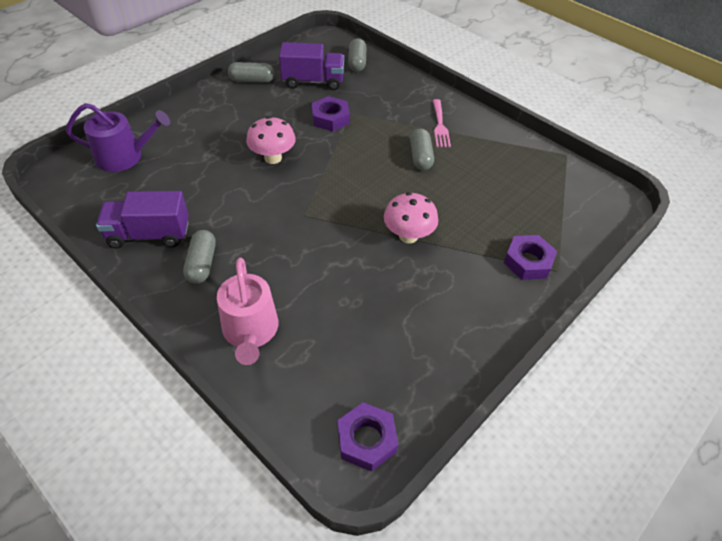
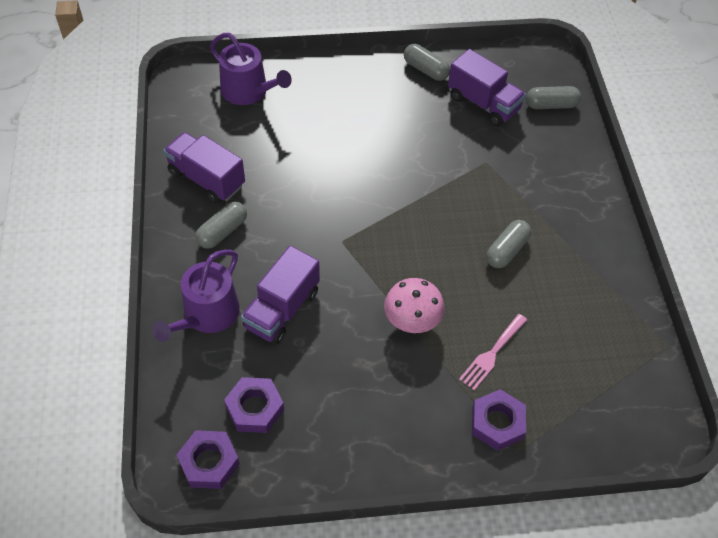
camera: 40 degrees right, 5 degrees up
pink watering can [217,257,279,365] -> purple watering can [152,250,240,342]
pink mushroom [246,116,296,164] -> none
purple nut [312,96,350,132] -> purple nut moved to [224,377,284,433]
grey capsule [348,38,366,72] -> grey capsule turned 45 degrees clockwise [526,86,581,109]
pink fork [433,99,451,147] -> pink fork moved to [459,314,527,390]
none -> purple truck [241,246,320,344]

